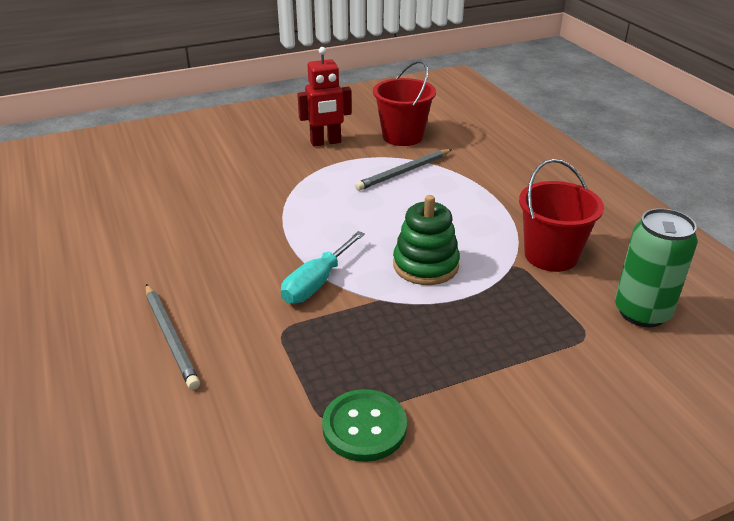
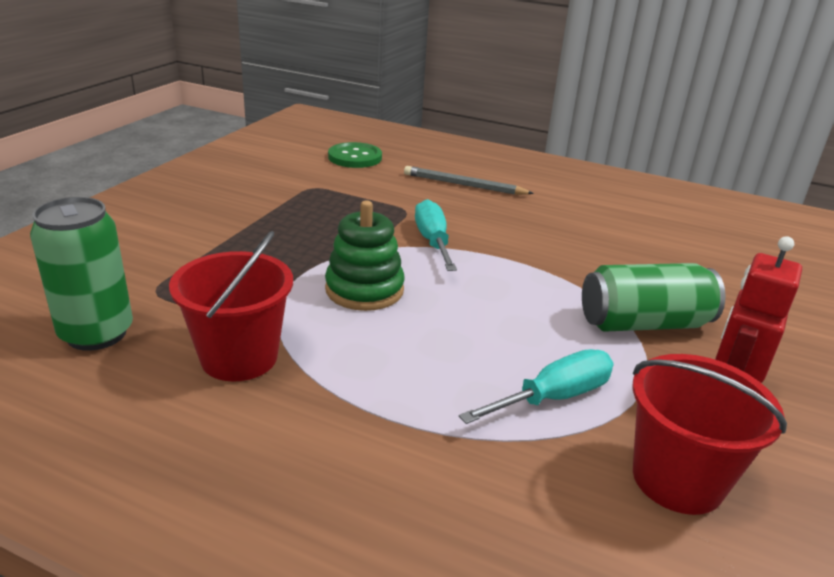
camera: 135 degrees right, 5 degrees down
green button [322,389,407,462] -> green button moved to [328,142,382,168]
grey pencil [355,149,452,191] -> turquoise screwdriver [459,349,614,424]
none -> green can [582,263,725,332]

